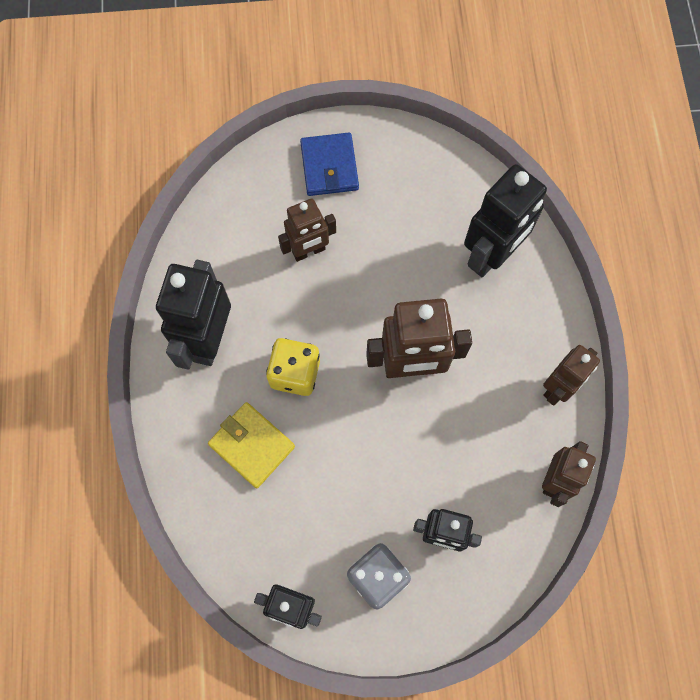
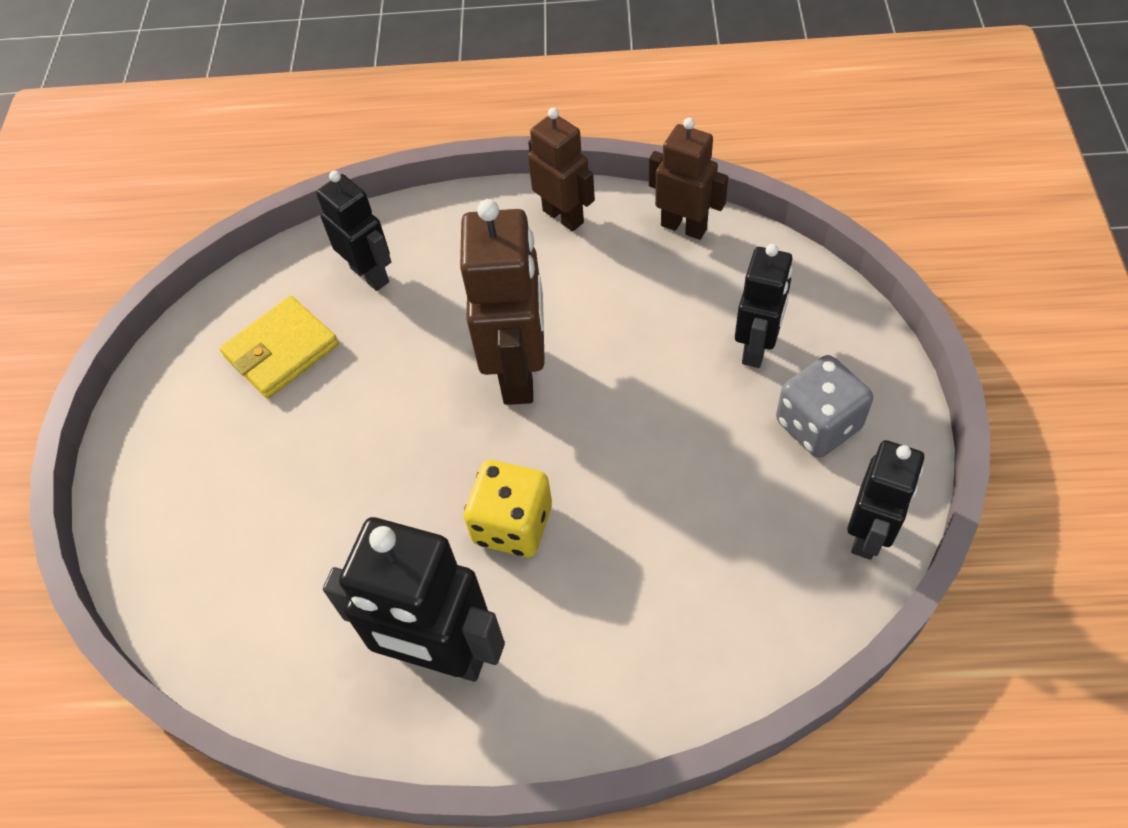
camera: 80 degrees left, 15 degrees down
yellow wallet [208,402,295,488] -> yellow wallet moved to [220,296,339,398]
brown robot [278,199,336,262] -> none
blue wallet [300,133,359,196] -> none
black robot [464,164,547,277] -> black robot [316,171,391,291], size x0.63

